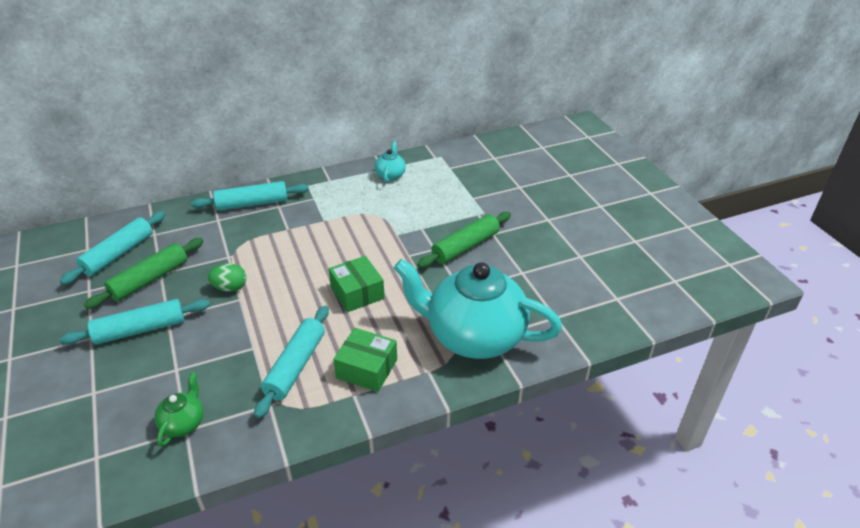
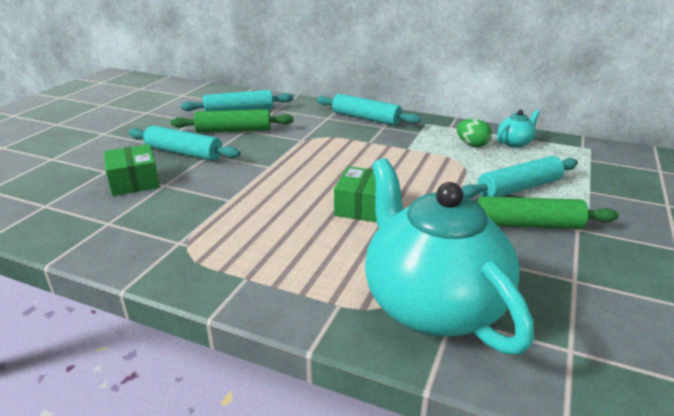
camera: 45 degrees right, 10 degrees down
green teapot [155,372,204,447] -> none
green egg [208,264,246,292] -> green egg moved to [457,119,492,147]
turquoise rolling pin [254,306,329,418] -> turquoise rolling pin moved to [462,156,578,198]
green box [333,328,397,392] -> green box moved to [104,144,160,196]

